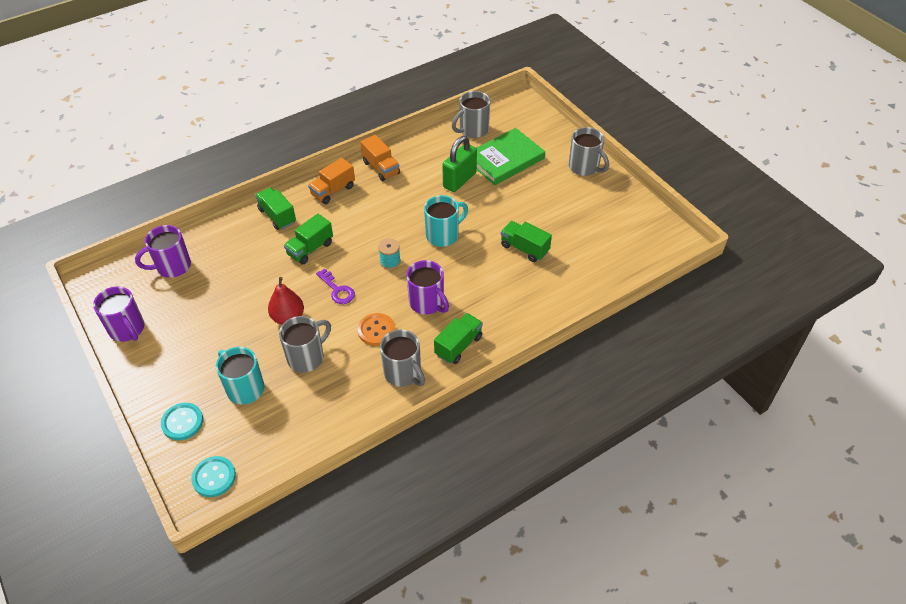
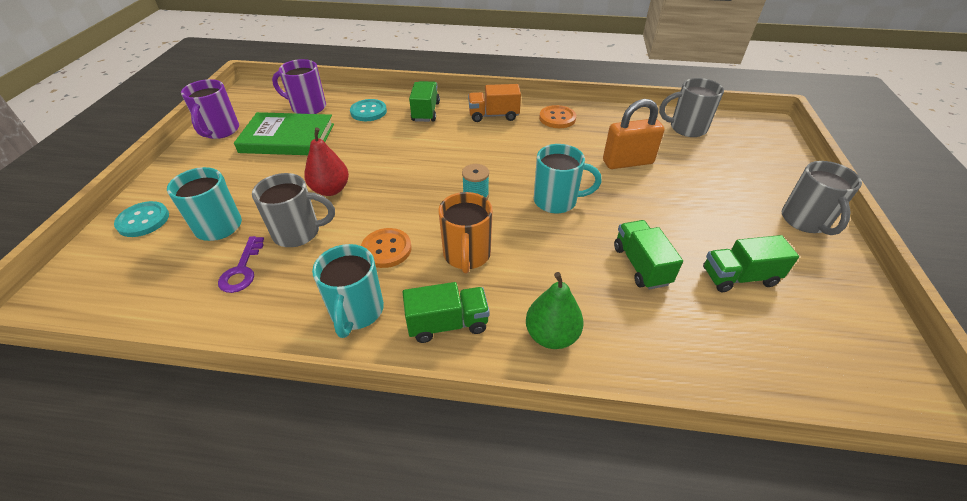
camera: 40 degrees right, 5 degrees down
turquoise button [191,456,236,497] -> turquoise button moved to [350,99,387,121]
green truck [284,214,333,265] -> green truck moved to [703,235,799,292]
purple key [316,269,355,304] -> purple key moved to [218,236,264,293]
orange truck [360,135,400,181] -> orange button [539,105,576,128]
grey mug [380,330,425,387] -> turquoise mug [312,244,384,338]
purple mug [406,260,449,315] -> orange mug [438,192,493,273]
green padlock [442,136,477,192] -> orange padlock [603,99,665,169]
green book [477,128,545,185] -> green book moved to [234,112,334,155]
none -> green pear [526,272,584,349]

